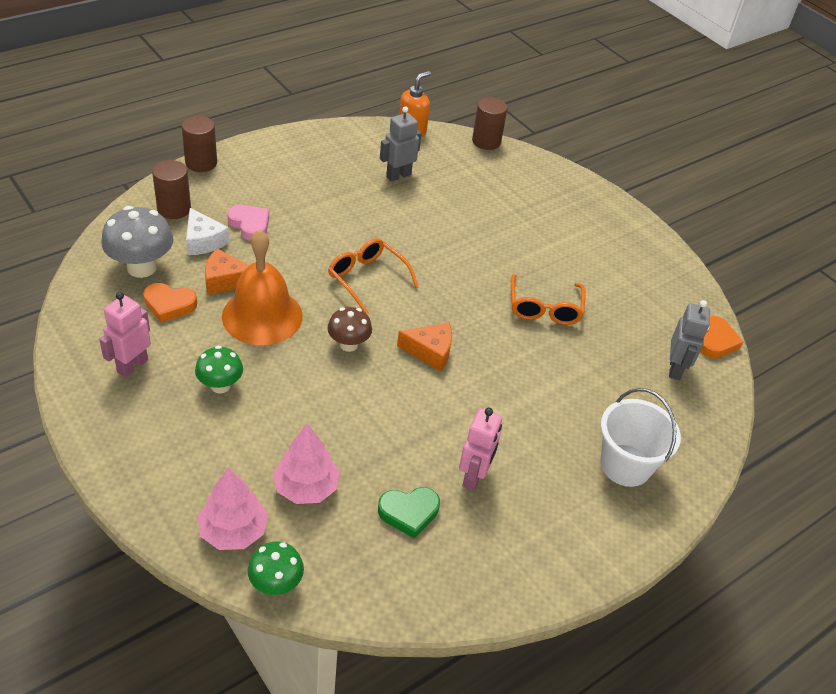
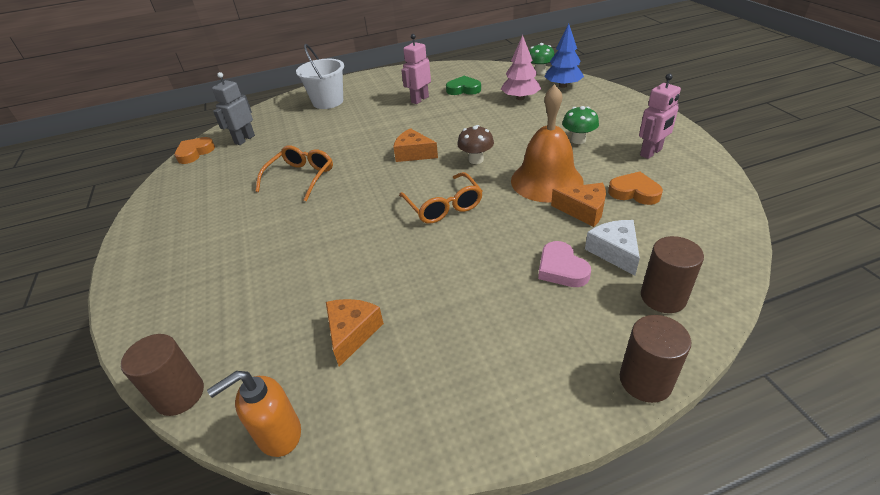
camera: 155 degrees left, 5 degrees down
grey mushroom [101,206,174,278] -> none
pink tree [198,468,268,550] -> blue tree [544,24,584,88]
grey robot [380,106,422,182] -> orange cheese [326,299,384,367]

